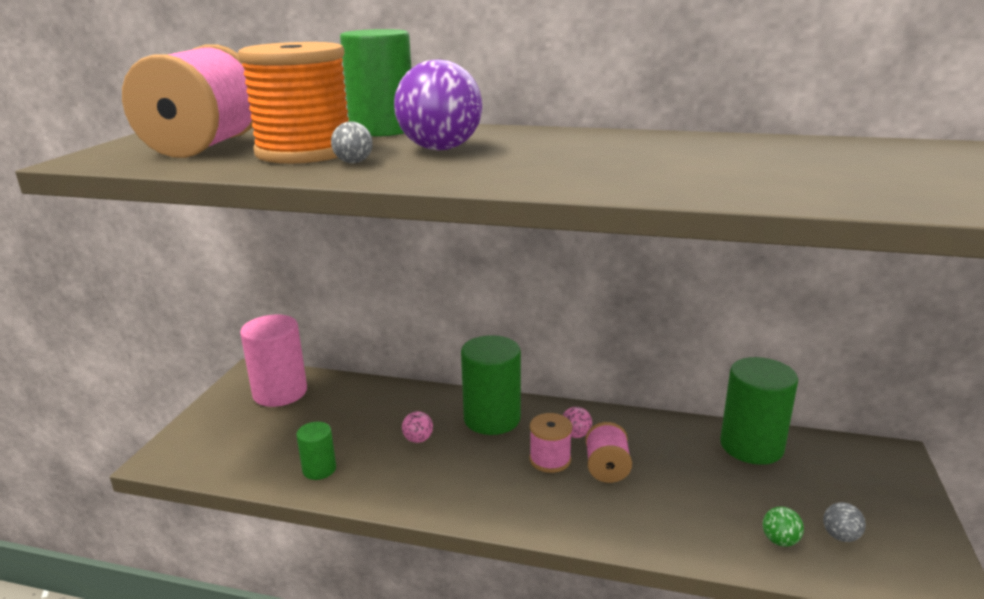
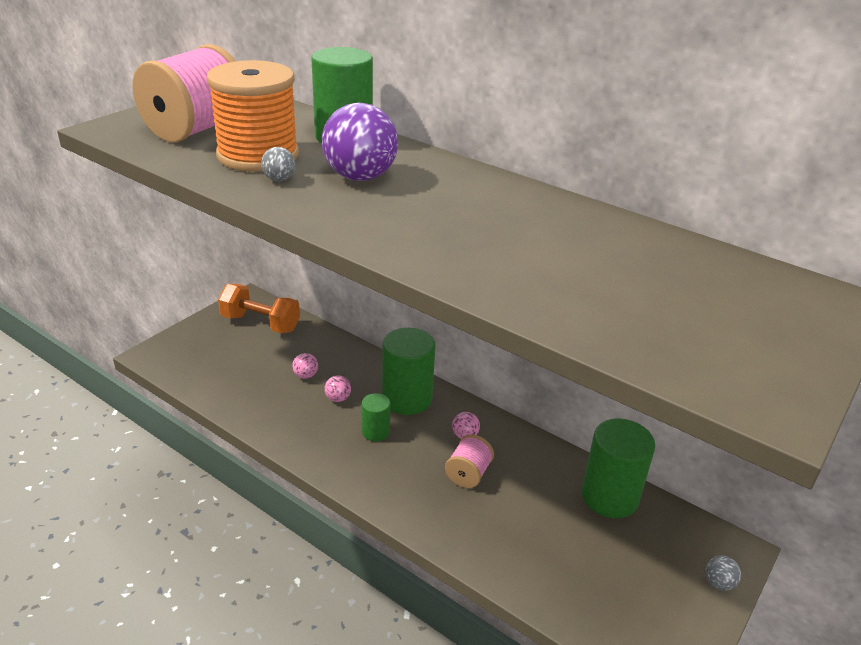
camera: 20 degrees right, 10 degrees up
pink cylinder [240,315,307,407] -> orange dumbbell [218,284,300,333]
green cylinder [296,422,336,480] -> green cylinder moved to [362,393,390,441]
pink spool [530,413,572,473] -> none
green ball [763,506,804,547] -> none
grey ball [823,502,866,542] -> grey ball moved to [705,556,741,591]
none -> pink ball [292,353,318,379]

